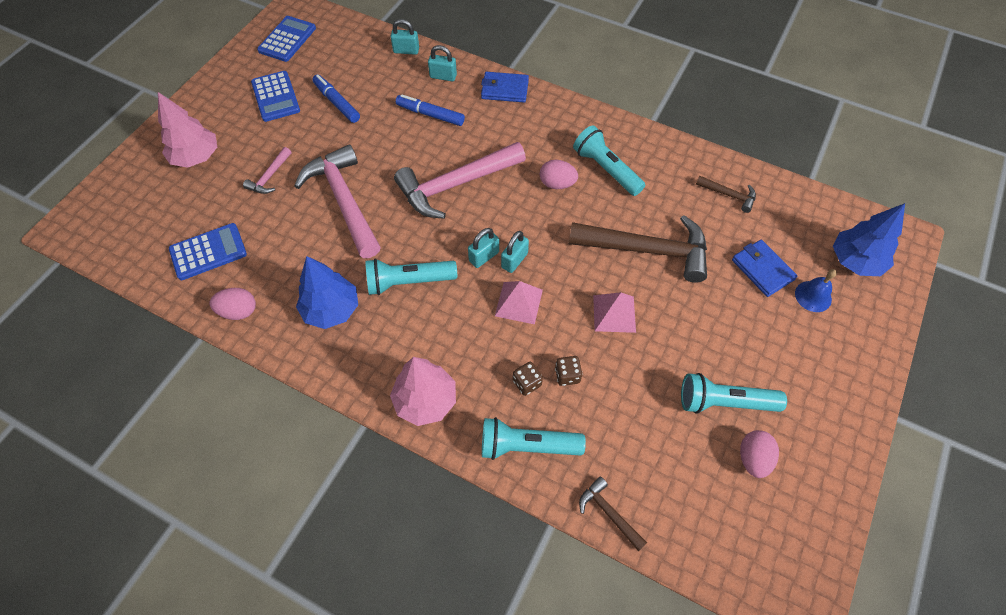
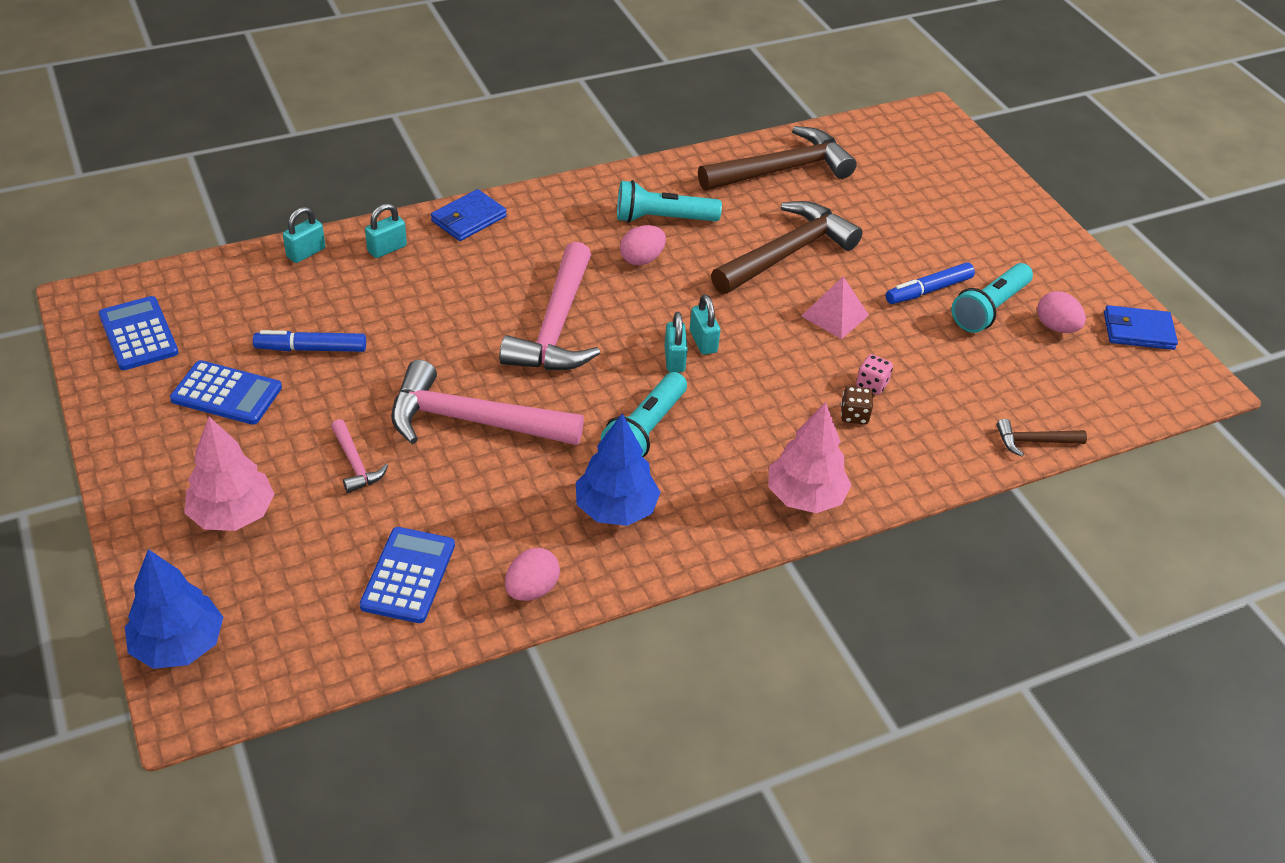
camera: 55 degrees left, 15 degrees down
blue marker [396,94,465,126] -> blue marker moved to [886,262,975,304]
turquoise flashlight [482,417,586,460] -> none
pink pyramid [495,281,543,325] -> none
brown dice [555,356,582,386] -> pink dice [856,354,893,395]
brown hammer [696,176,756,213] -> brown hammer [698,126,857,190], size x2.18
blue wallet [732,240,798,297] -> blue wallet moved to [1104,305,1178,350]
blue bell [795,269,837,312] -> none
blue tree [833,203,905,276] -> blue tree moved to [125,549,223,669]

